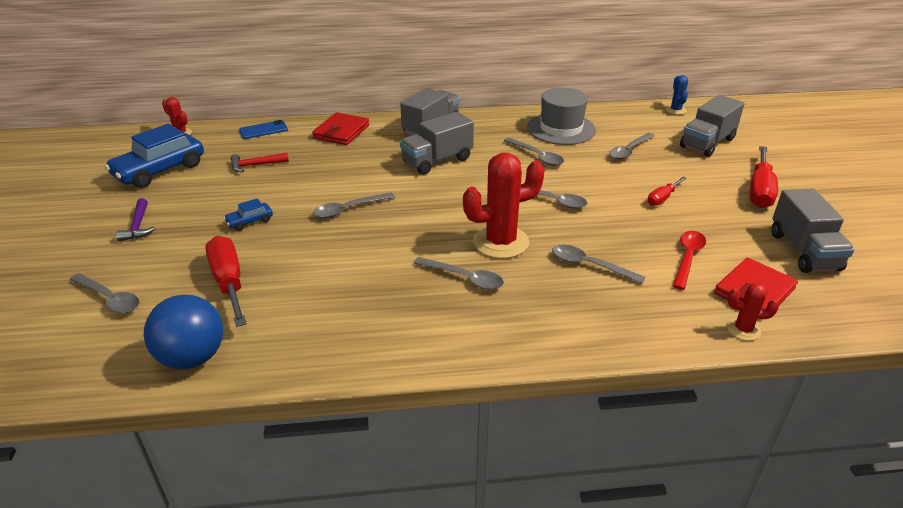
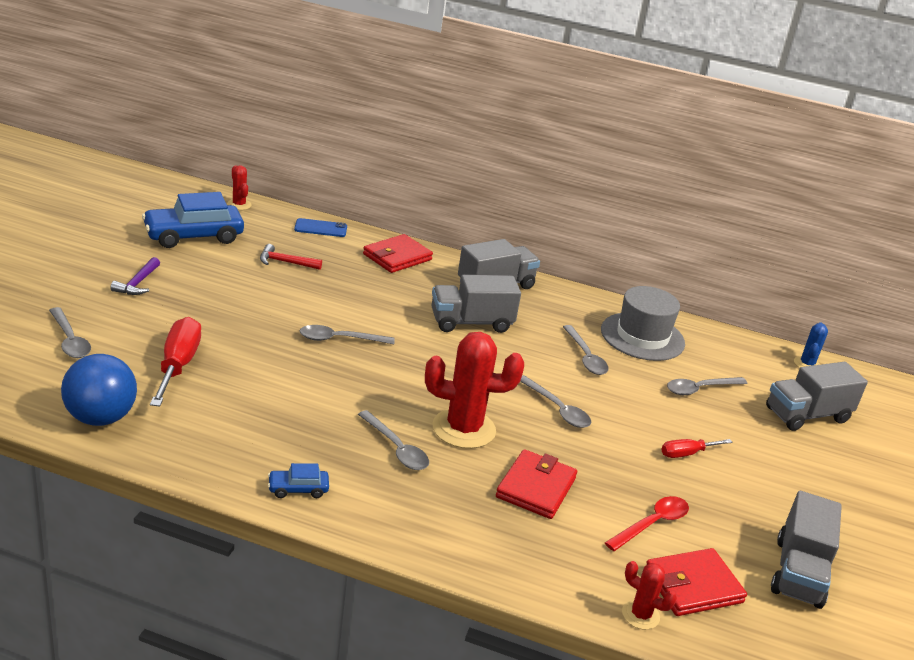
camera: 20 degrees right, 5 degrees down
blue car [224,198,273,231] -> blue car moved to [268,463,329,498]
grey spoon [552,245,645,284] -> red wallet [496,449,577,519]
red screwdriver [749,146,778,208] -> none

